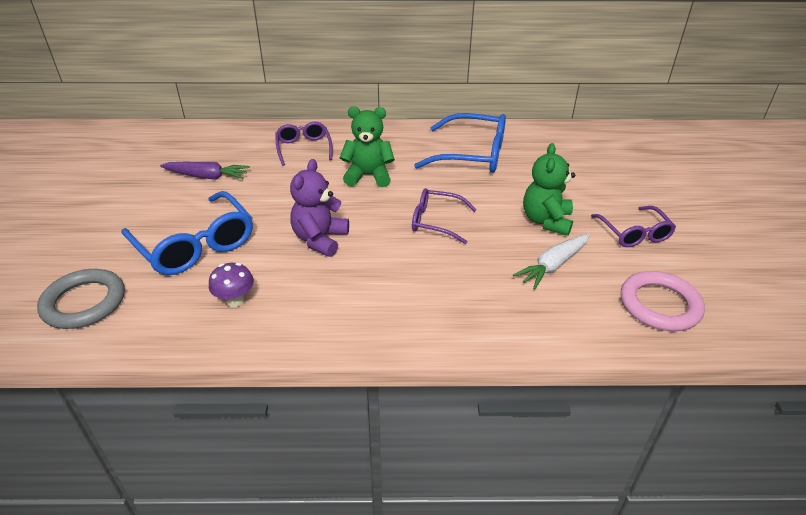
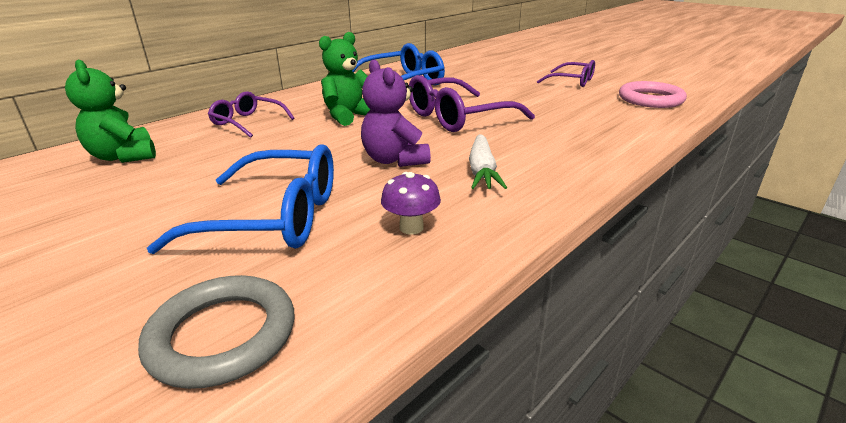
camera: 45 degrees left, 10 degrees down
purple carrot [160,162,250,179] -> none
purple glasses [412,188,477,244] -> purple glasses [409,75,535,132], size x1.65
white carrot [513,234,590,289] -> white carrot moved to [469,134,507,189]
green teddy bear [523,143,575,236] -> green teddy bear moved to [65,60,156,163]

